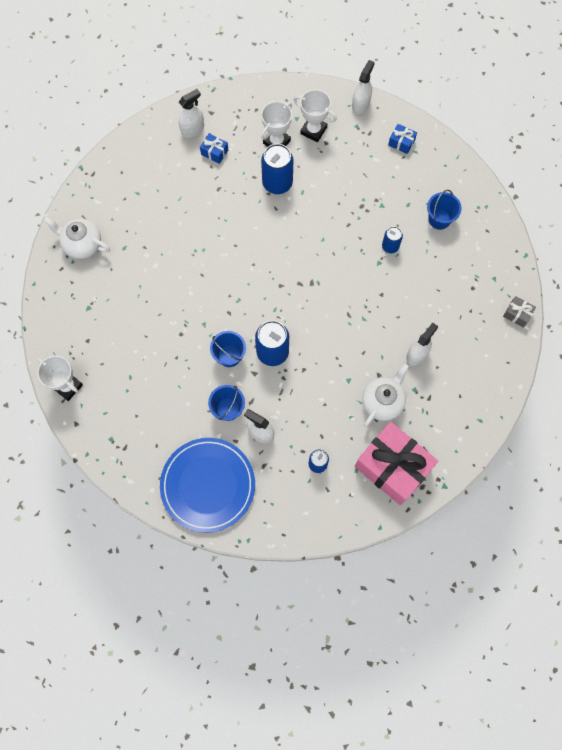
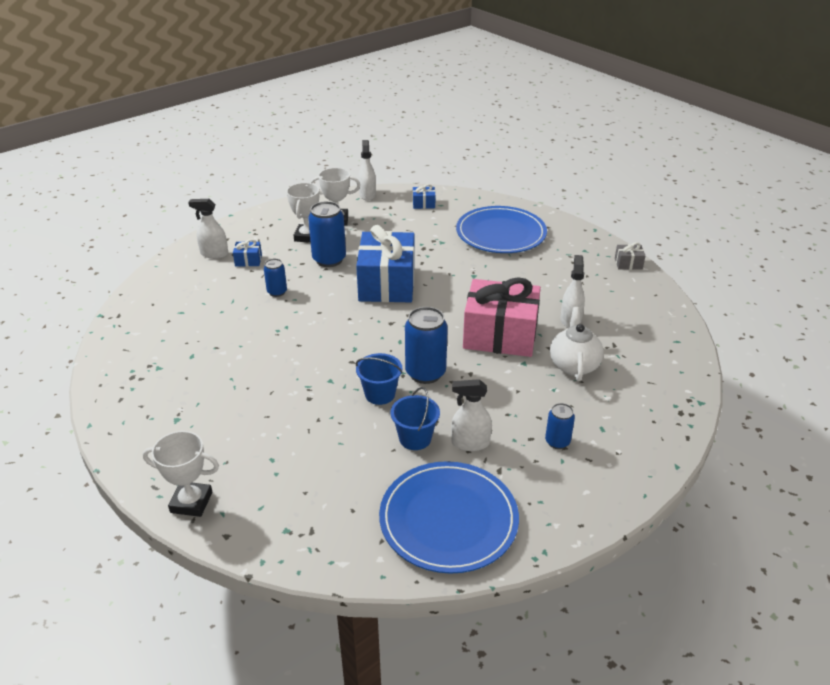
camera: 30 degrees left, 35 degrees down
white teapot [43,217,110,259] -> none
white spray bottle [179,89,204,138] -> white spray bottle turned 105 degrees counterclockwise [188,199,228,259]
pink gift [355,422,438,505] -> pink gift moved to [463,277,541,357]
blue can [382,226,403,253] -> blue can moved to [264,258,287,297]
blue bucket [427,190,462,230] -> blue plate [456,206,547,253]
none -> blue gift [356,225,415,302]

